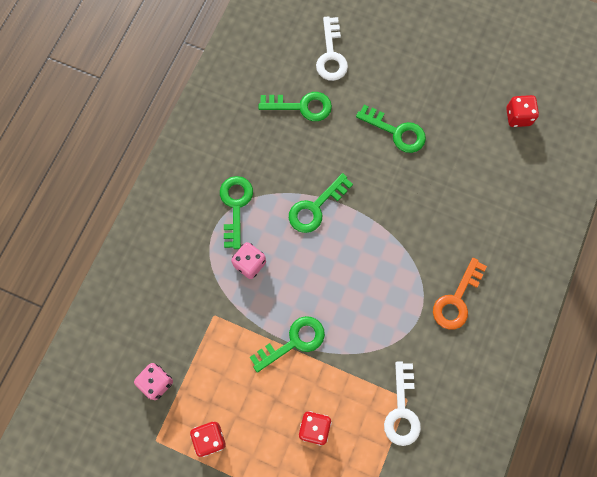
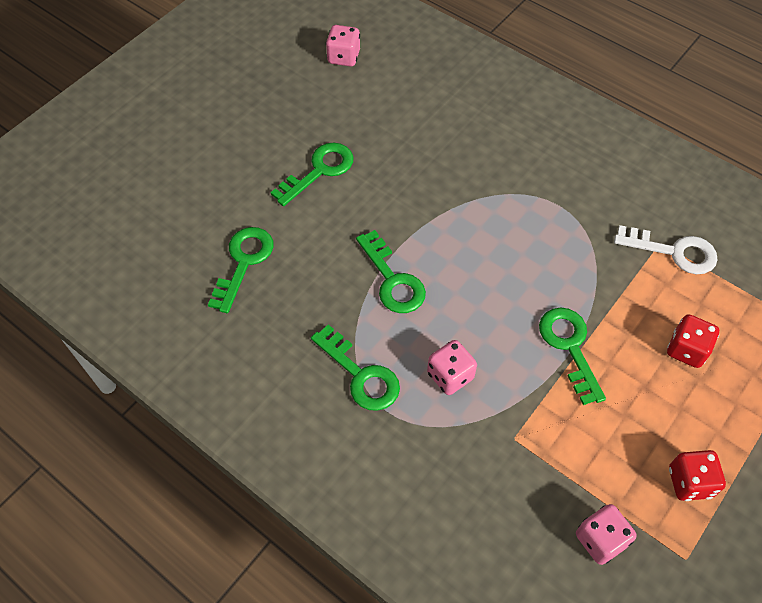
camera: 75 degrees left, 15 degrees down
green key [220,176,253,249] -> green key turned 150 degrees counterclockwise [311,325,400,411]
white key [316,16,348,81] -> none
orange key [433,258,487,330] -> none
red dice [506,95,539,127] -> pink dice [326,25,360,67]

